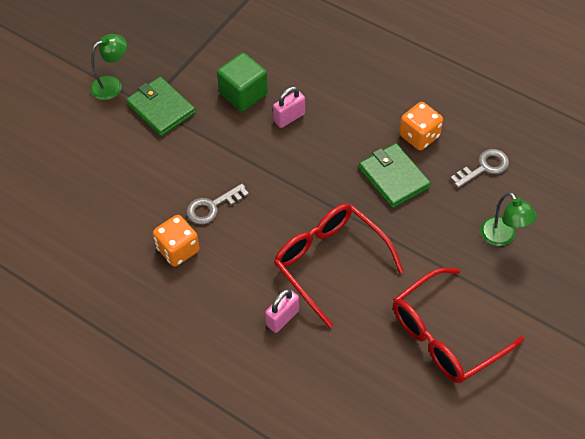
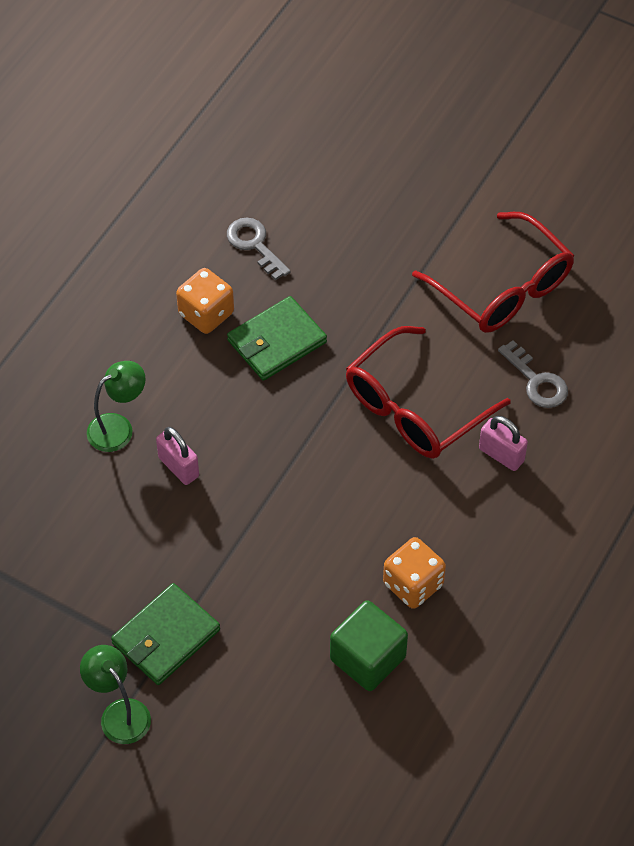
camera: 95 degrees left, 0 degrees up
grey key [186,184,249,225] -> grey key moved to [498,340,568,408]
green cube [217,52,268,112] -> green cube moved to [330,600,408,691]
green lamp [480,192,537,246] -> green lamp moved to [87,361,146,452]

